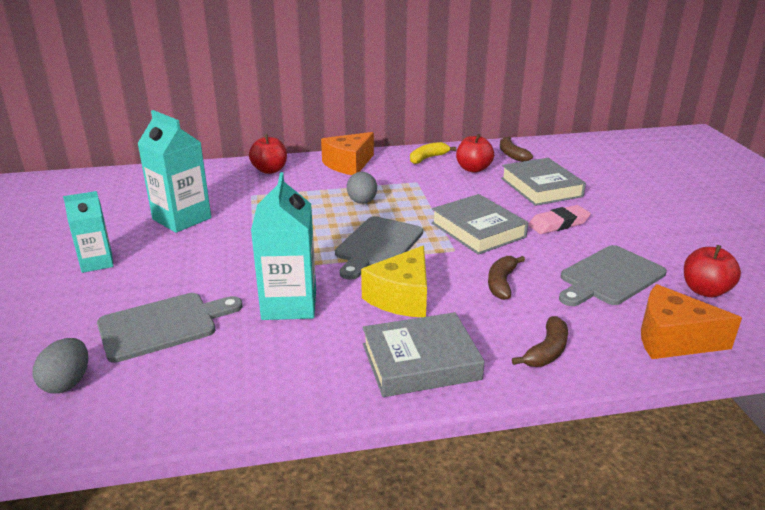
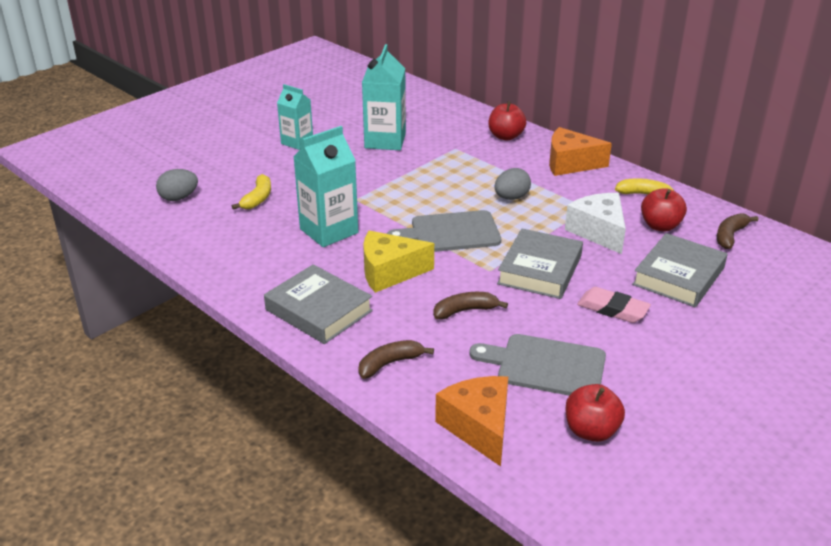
camera: 55 degrees right, 5 degrees up
grey cutting board [97,293,243,363] -> yellow banana [232,174,271,210]
brown banana [512,316,568,367] -> brown banana turned 150 degrees clockwise [358,340,434,379]
none -> white cheese [565,193,626,254]

